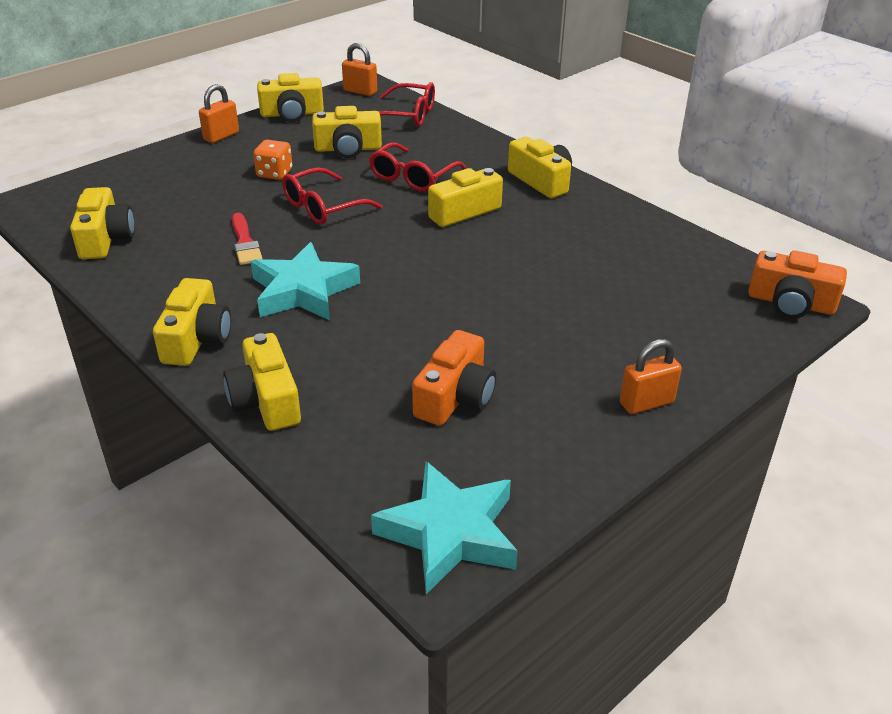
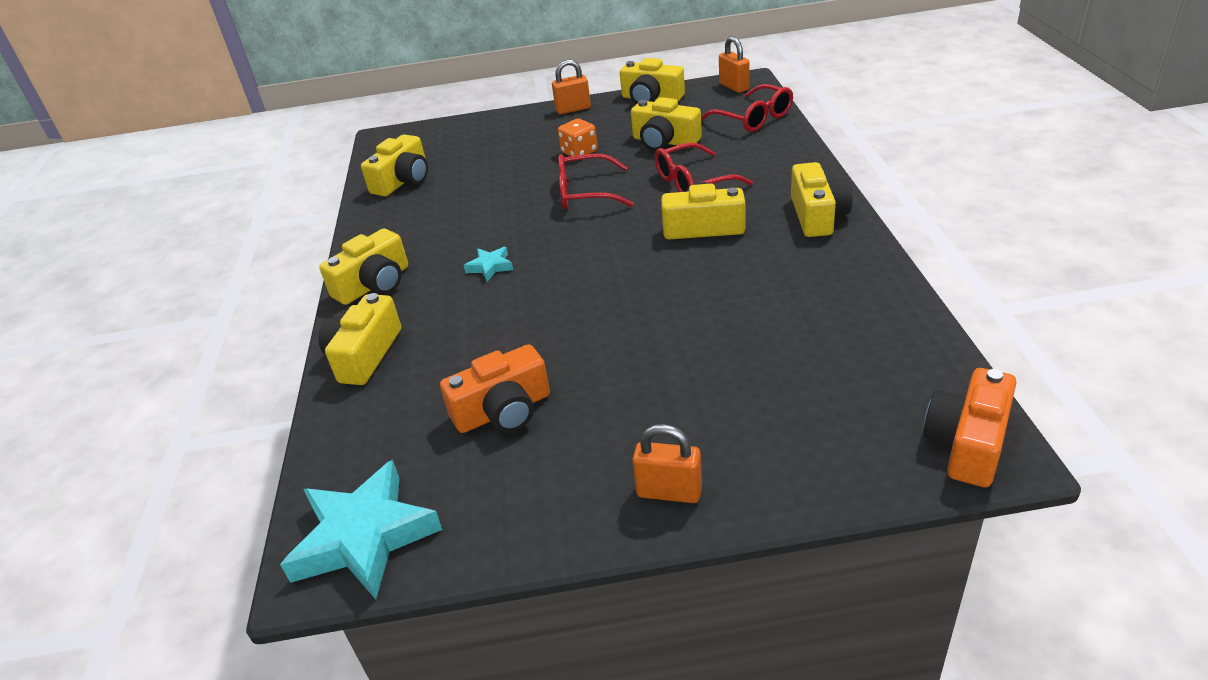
camera: 40 degrees right, 0 degrees up
red brush [232,213,263,265] -> none
turquoise star [251,242,360,320] -> turquoise star [464,247,513,281], size x0.46
orange camera [748,250,847,319] -> orange camera turned 60 degrees clockwise [923,368,1016,487]

